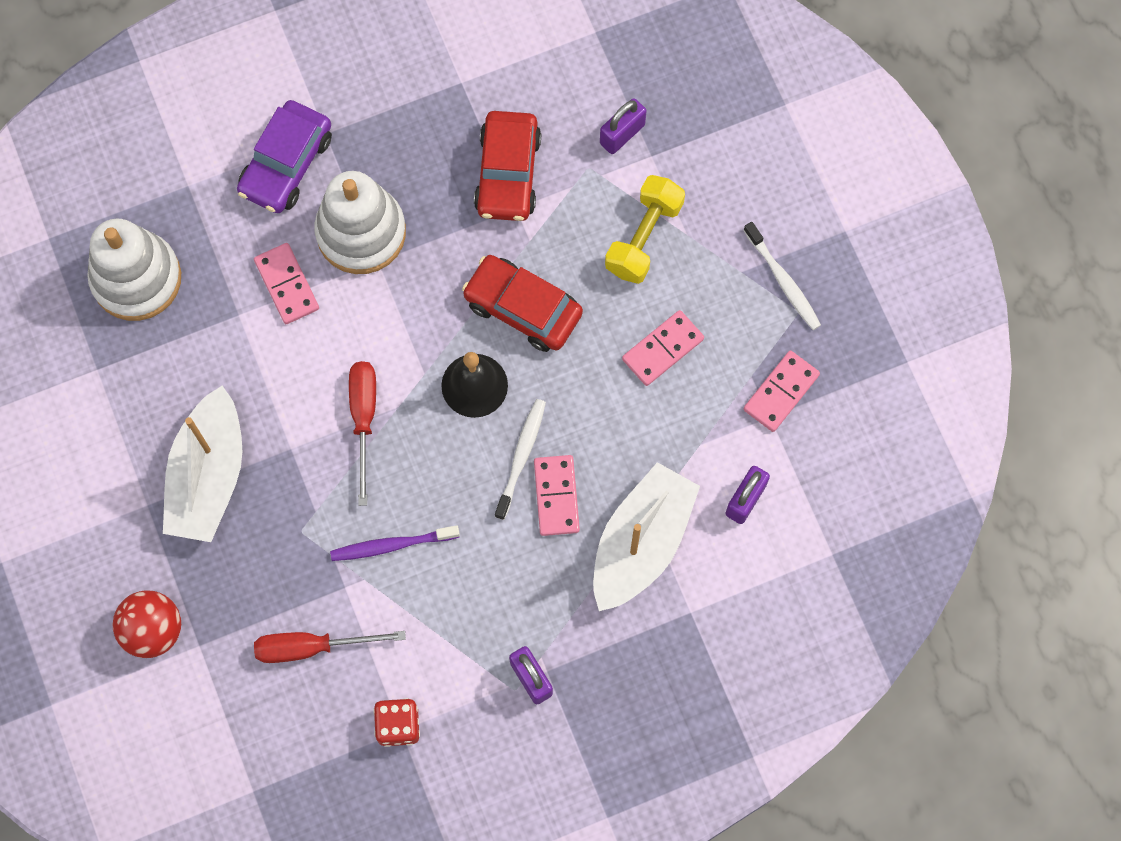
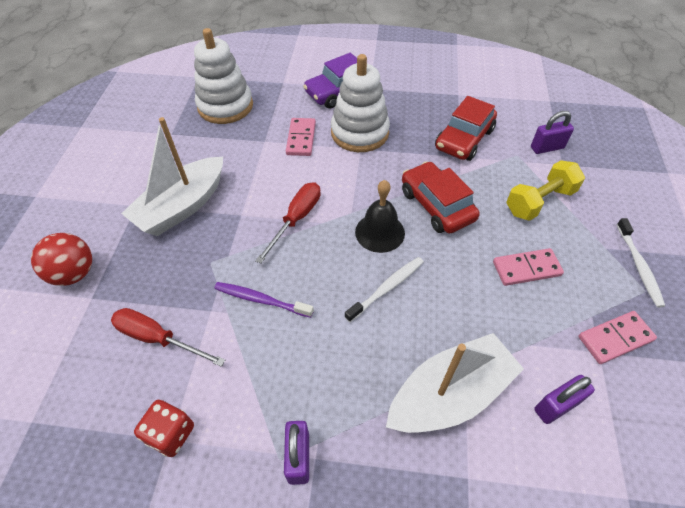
camera: 30 degrees right, 20 degrees down
pink domino [534,455,580,536] -> none

